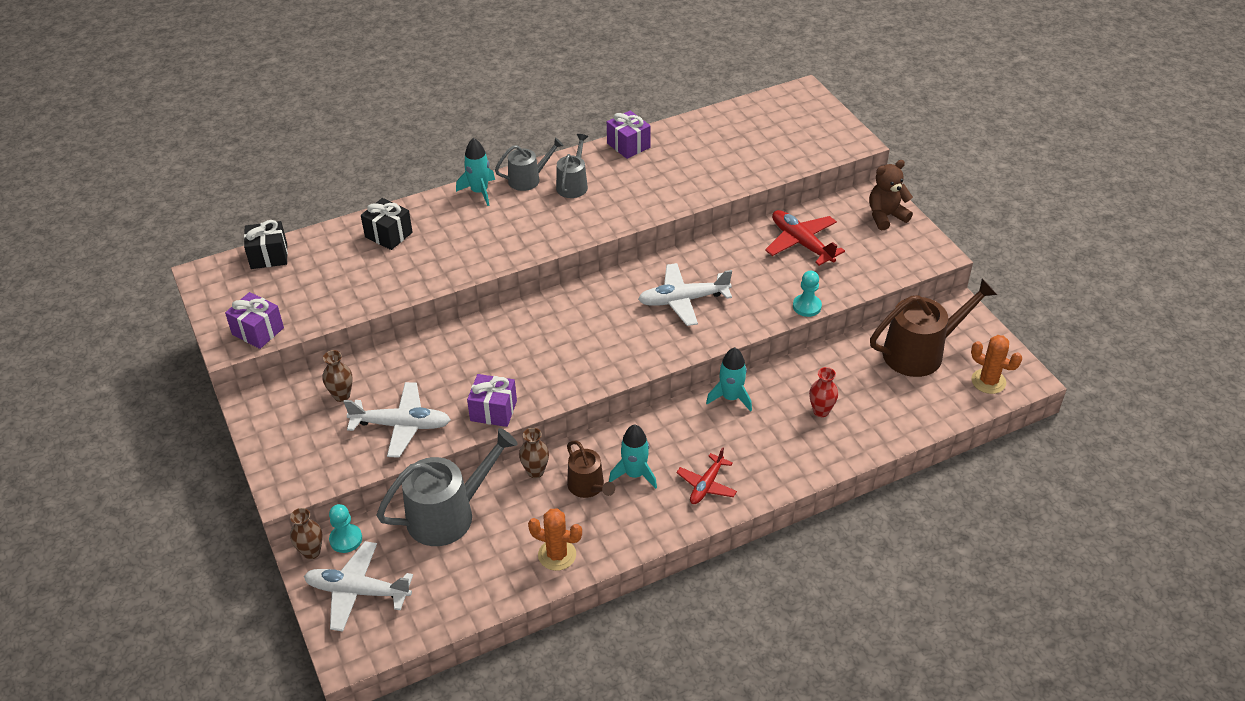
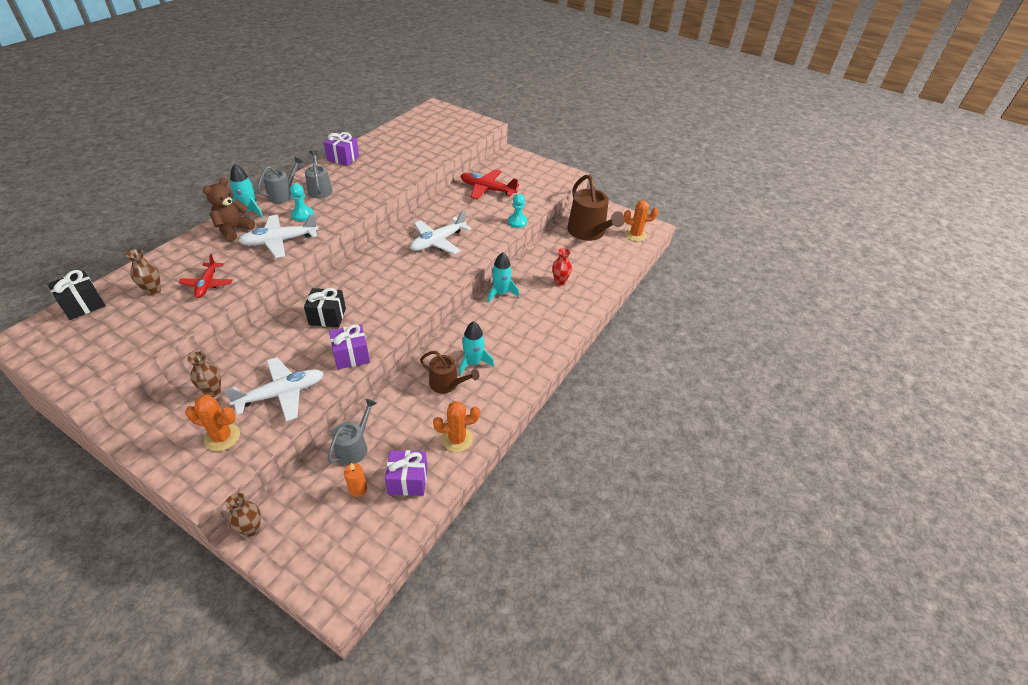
camera: 35 degrees left, 0 degrees up
purple gift [225,292,284,349] -> purple gift moved to [385,450,428,496]
white plane [304,541,413,632] -> white plane moved to [238,214,319,258]
turquoise pawn [329,504,362,553] -> turquoise pawn moved to [290,184,314,221]
black gift [361,198,413,250] -> black gift moved to [304,288,346,327]
grey watering can [376,428,518,546] -> grey watering can [327,399,377,465], size x0.57
brown vase [519,428,549,478] -> brown vase moved to [126,249,161,295]
red plane [676,447,737,504] -> red plane moved to [178,254,233,298]
brown teddy bear [869,160,913,231] -> brown teddy bear moved to [203,178,255,241]
brown watering can [870,279,997,377] -> brown watering can turned 120 degrees clockwise [567,175,625,241]
none -> orange cactus [185,395,240,451]
none -> orange candle [344,463,367,497]

